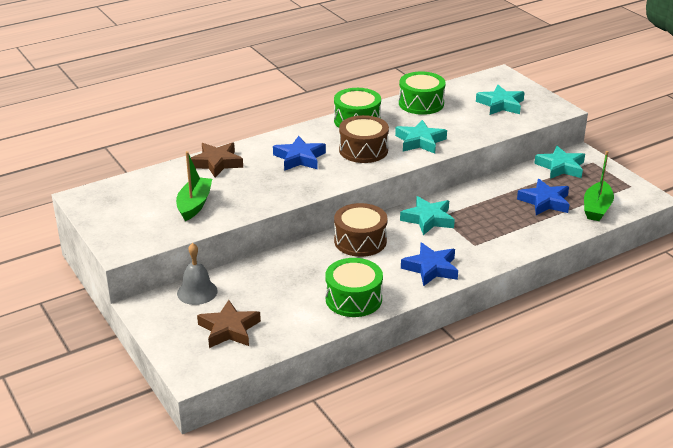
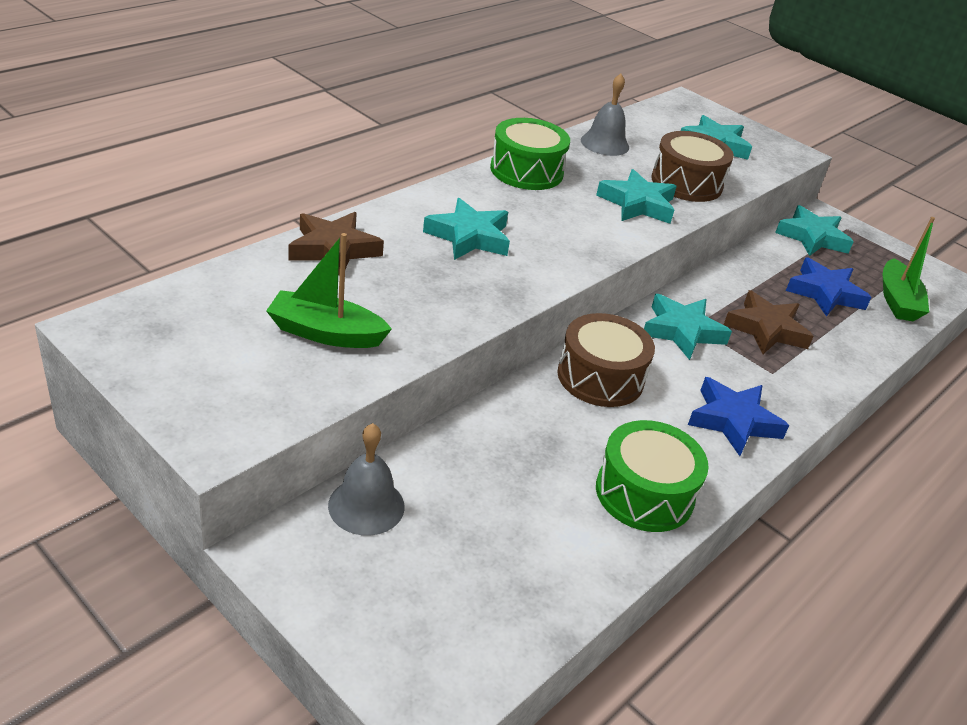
camera: 20 degrees left, 5 degrees up
green boat [176,151,212,221] -> green boat turned 75 degrees counterclockwise [266,233,392,348]
brown star [197,300,261,348] -> brown star moved to [724,290,814,354]
blue star [273,136,326,171] -> turquoise star [423,198,510,260]
brown drum [339,115,389,163] -> brown drum moved to [651,131,734,202]
green drum [399,72,446,115] -> grey bell [581,74,629,156]

